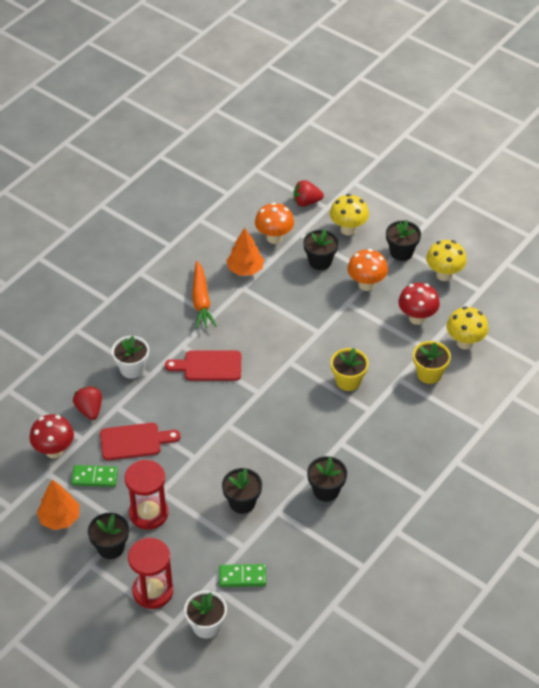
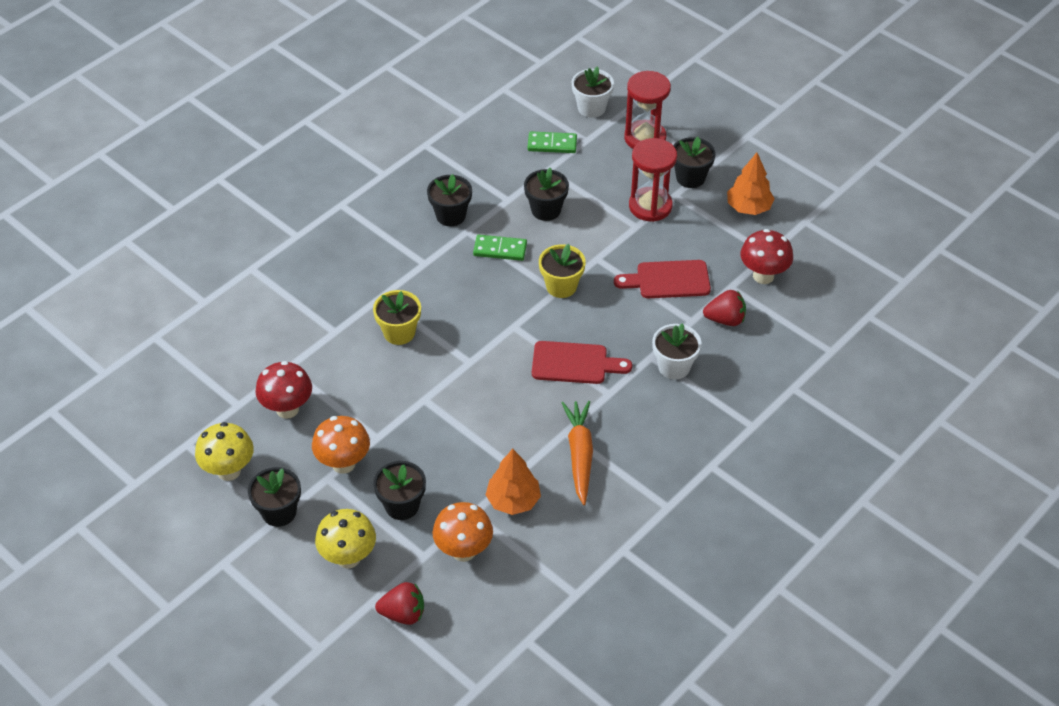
camera: 175 degrees left, 0 degrees up
green domino [71,465,118,487] -> green domino moved to [473,235,527,261]
red strawberry [73,386,102,420] -> red strawberry turned 75 degrees counterclockwise [703,290,746,326]
yellow flower pot [413,341,451,384] -> yellow flower pot moved to [539,244,586,298]
yellow mushroom [446,306,488,349] -> none

